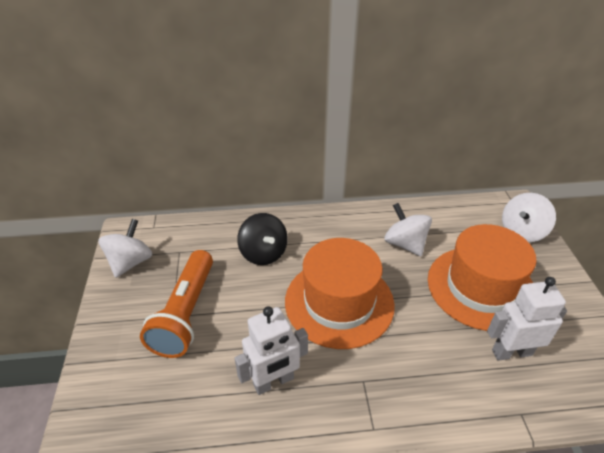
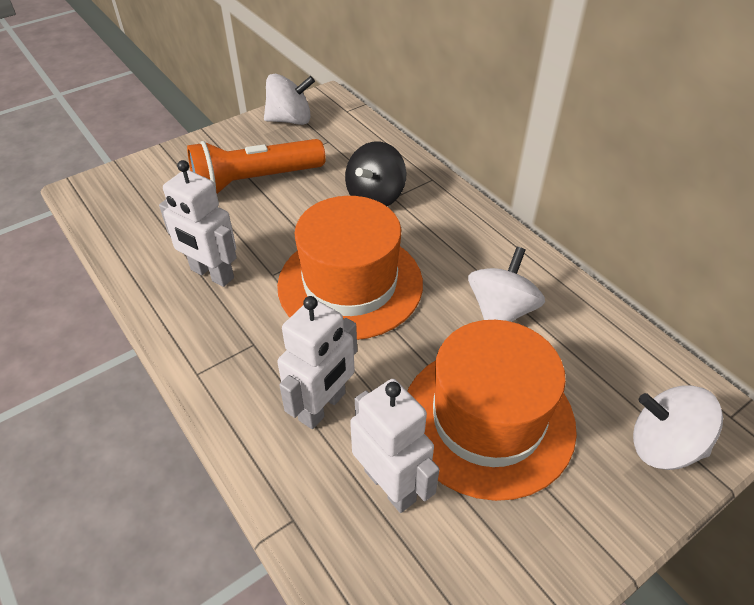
camera: 60 degrees right, 5 degrees up
none -> white robot [277,296,357,429]

